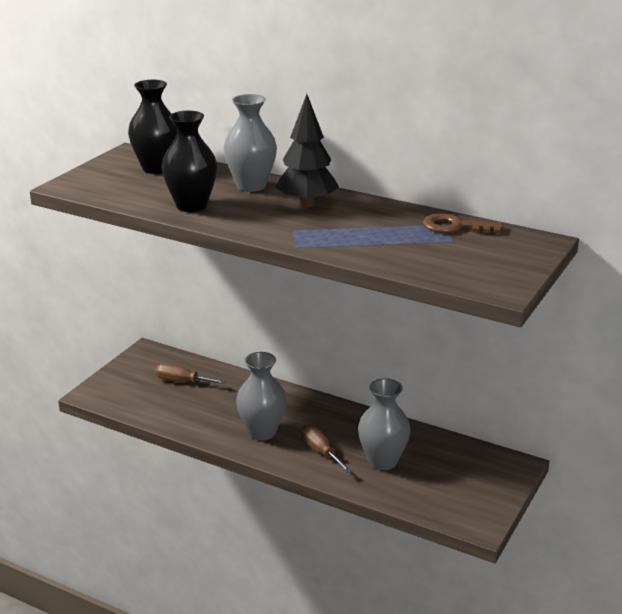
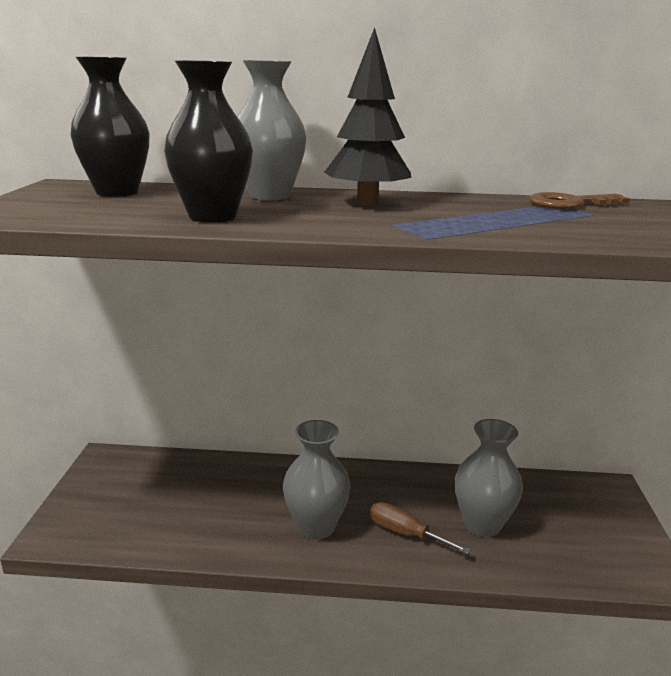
camera: 25 degrees left, 5 degrees down
brown screwdriver [155,364,226,384] -> none

